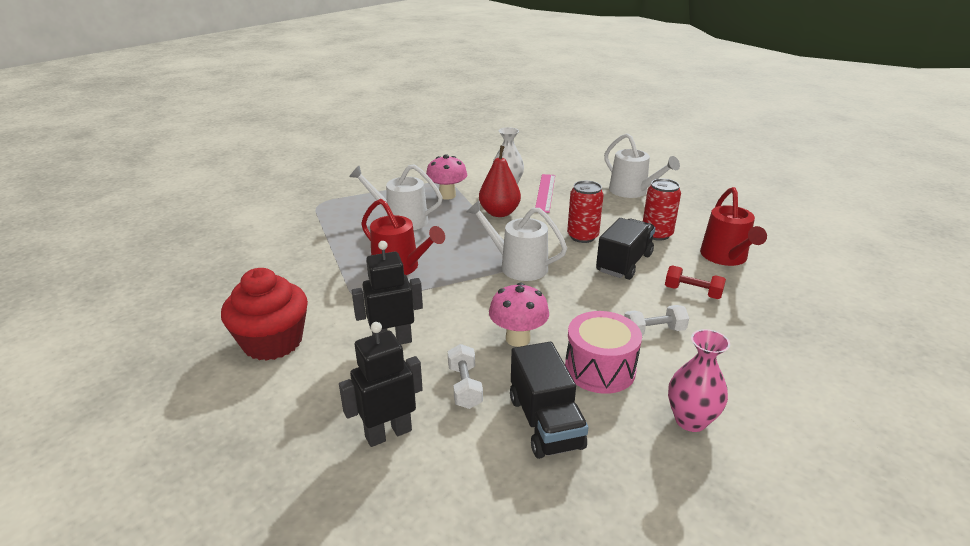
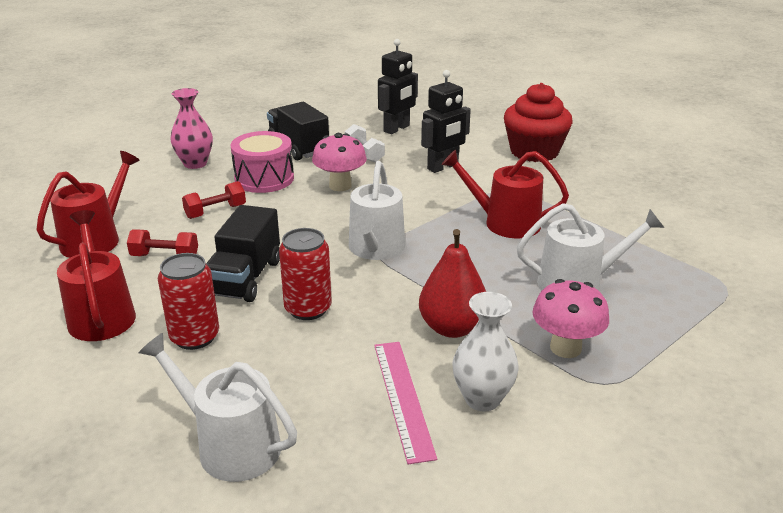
camera: 160 degrees right, 0 degrees up
white watering can [467,201,567,281] -> white watering can turned 90 degrees clockwise [349,161,405,260]
white dumbbell [624,305,689,336] -> red dumbbell [182,181,246,219]
none -> red watering can [36,151,140,258]

